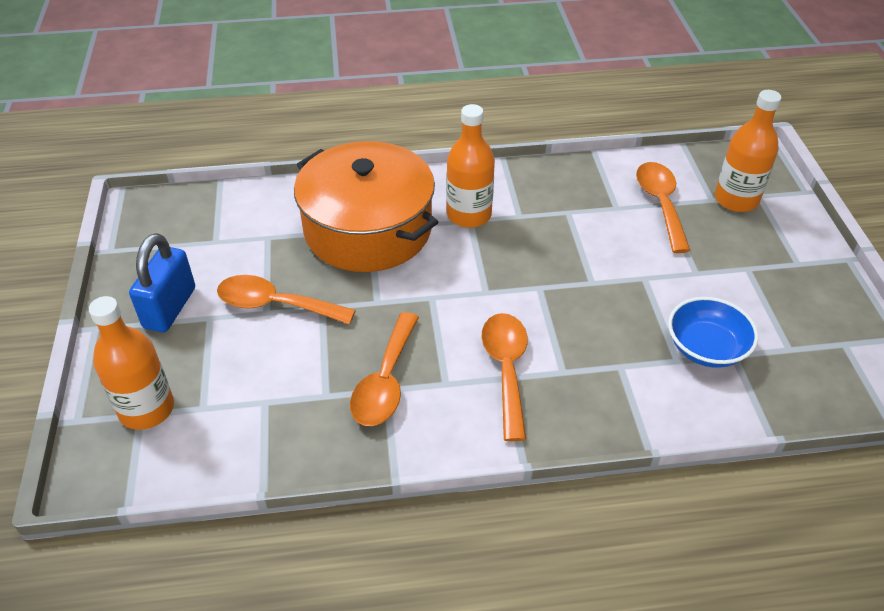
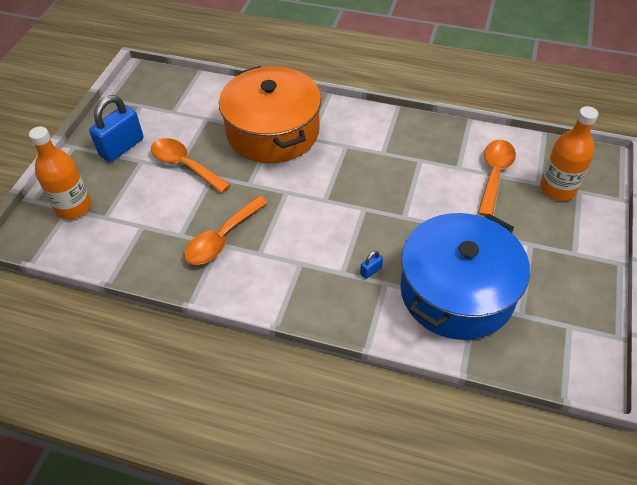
camera: 25 degrees right, 5 degrees up
orange bottle [446,104,495,228] -> none
orange spoon [481,313,528,441] -> none
blue bowl [668,297,758,368] -> blue pot [400,213,530,340]
none -> blue padlock [360,251,383,279]

